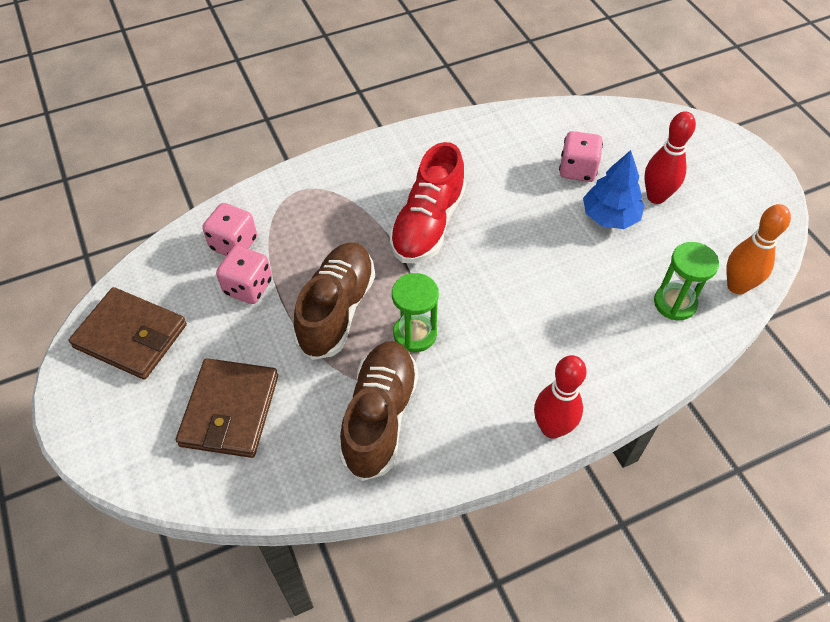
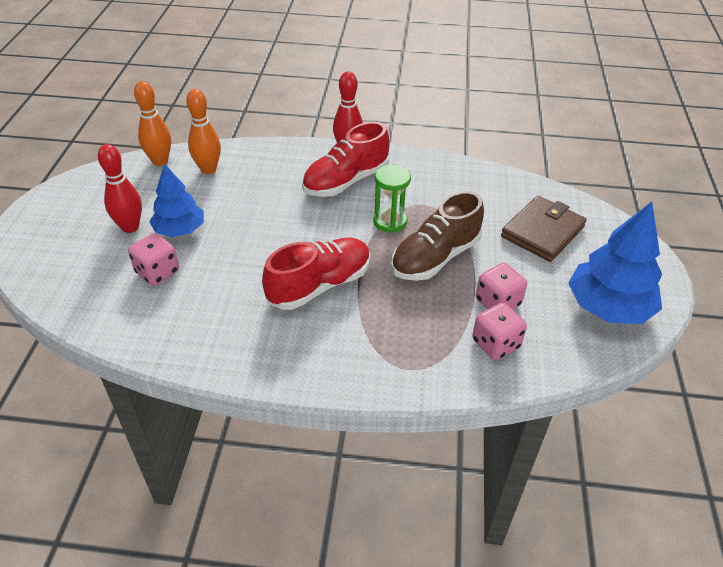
camera: 150 degrees left, 10 degrees down
brown wallet [69,287,187,380] -> blue tree [568,202,662,324]
brown shoe [339,341,418,481] -> none
green hourglass [654,242,719,320] -> orange bowling pin [186,89,221,174]
none -> red shoe [302,122,390,197]

